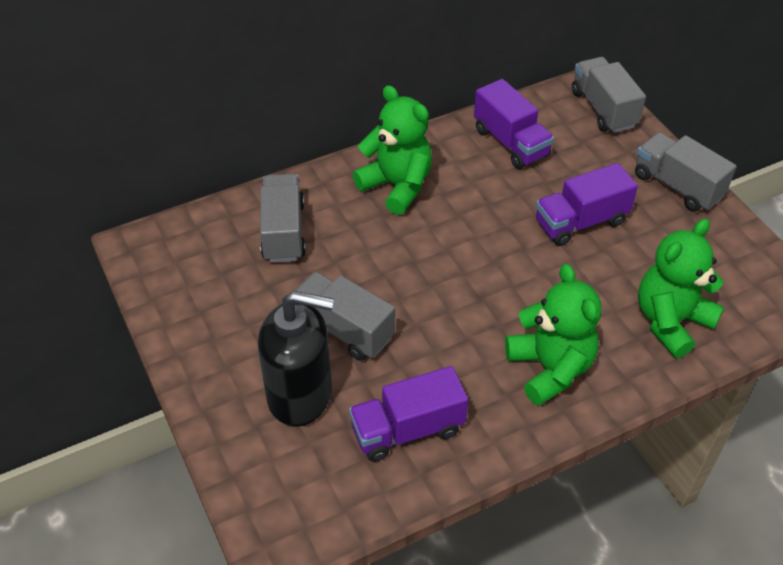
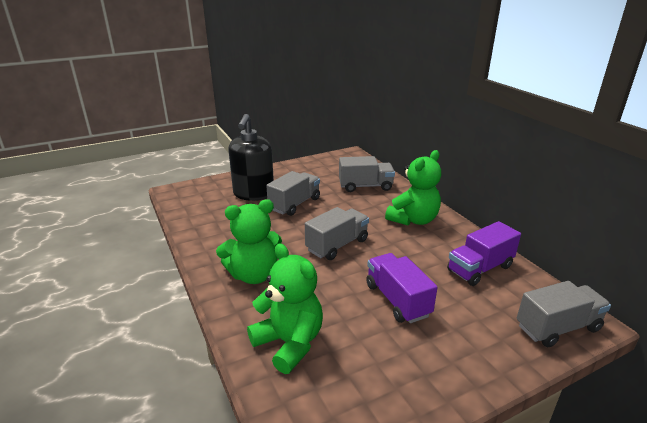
camera: 90 degrees right, 20 degrees down
purple truck [349,366,468,462] -> none
grey truck [635,132,737,212] -> grey truck moved to [305,207,369,260]

